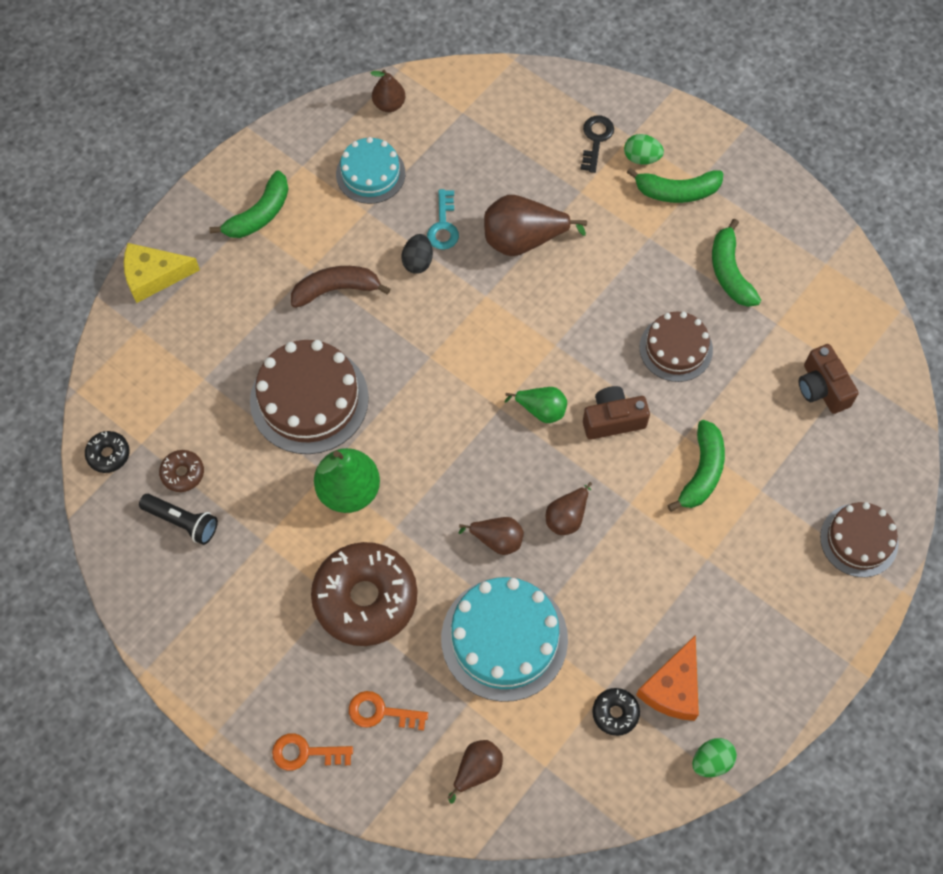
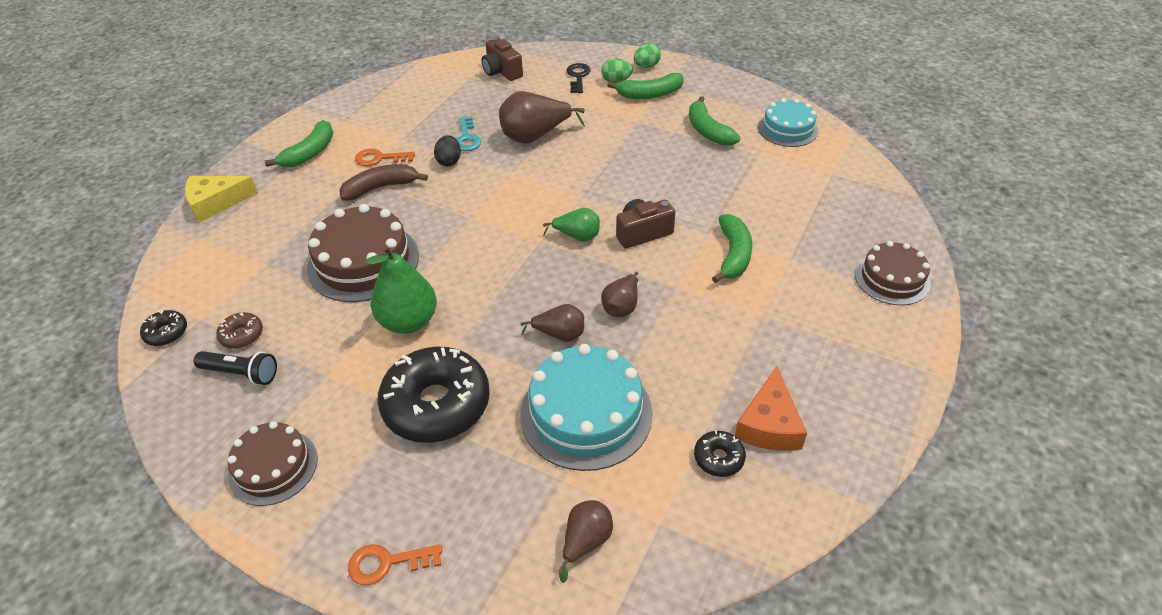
camera: 10 degrees left, 20 degrees down
brown donut [311,542,418,646] -> black donut [377,346,490,443]
turquoise cake [336,137,405,204] -> turquoise cake moved to [758,98,819,147]
orange key [349,691,428,730] -> orange key moved to [355,149,415,166]
brown pear [370,69,405,112] -> none
brown cake [639,312,713,382] -> brown cake moved to [228,421,318,506]
green egg [692,738,737,777] -> green egg moved to [634,43,661,68]
brown camera [799,344,859,414] -> brown camera moved to [482,37,523,81]

